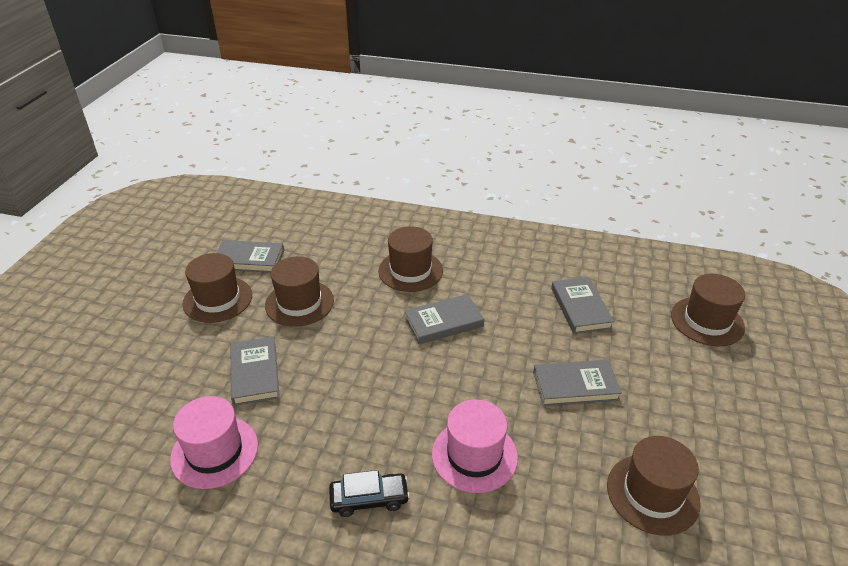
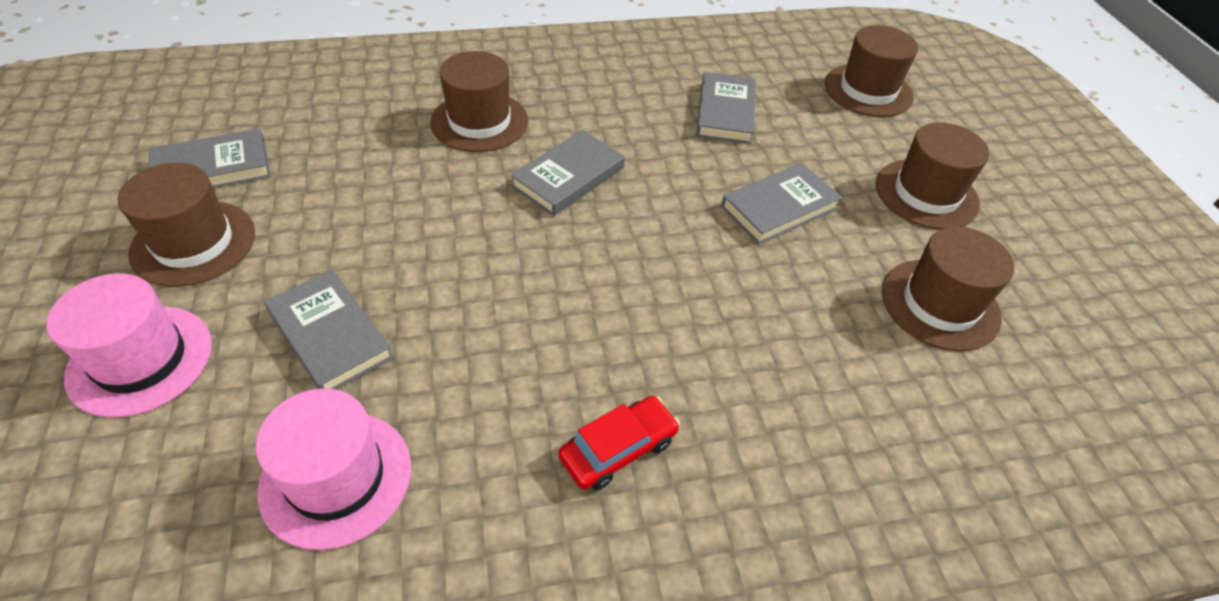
camera: 30 degrees left, 10 degrees up
brown hat [265,256,334,327] -> brown hat moved to [876,122,989,230]
black car [329,470,410,517] -> red car [559,396,680,490]
pink hat [432,400,518,493] -> pink hat moved to [46,274,212,417]
grey book [551,277,614,334] -> grey book turned 45 degrees clockwise [696,72,756,144]

